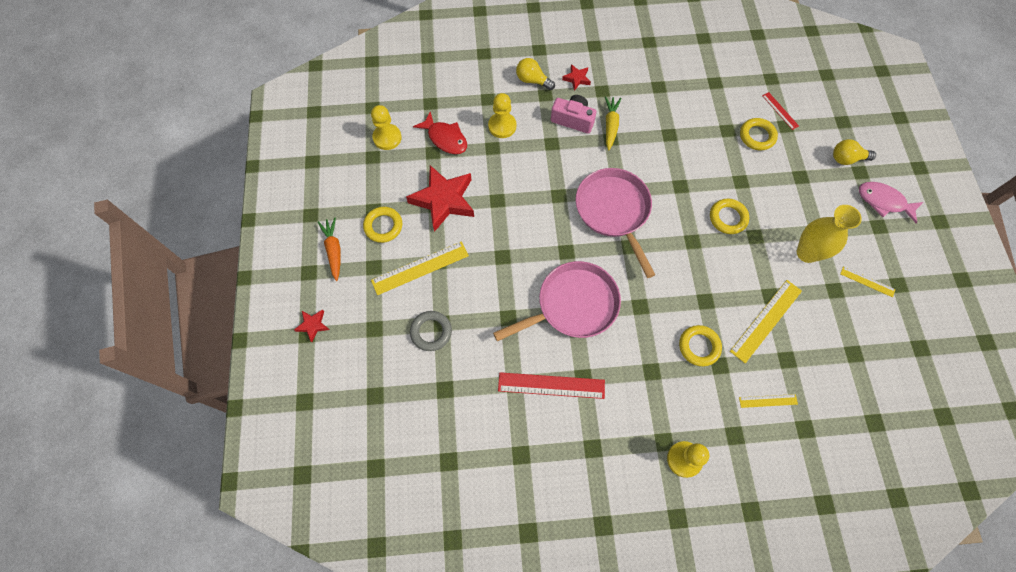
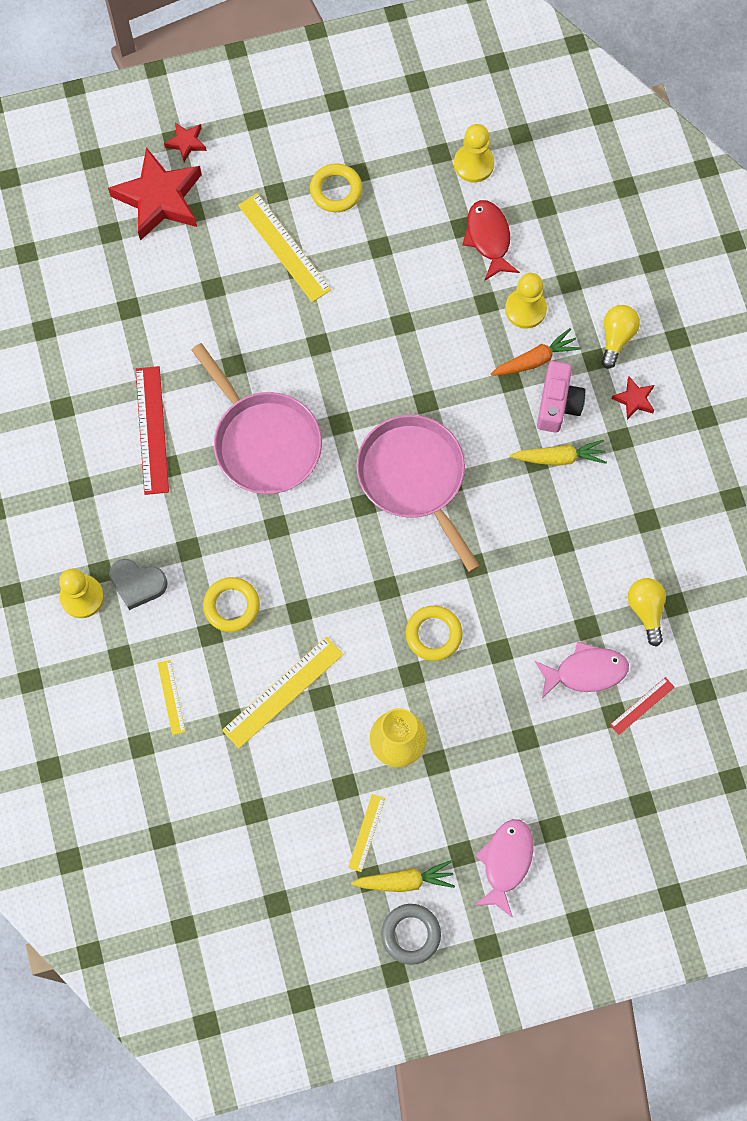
camera: 80 degrees right, 5 degrees up
orange carrot [318,217,341,281] -> orange carrot moved to [491,328,581,375]
red star [406,165,474,232] -> red star moved to [108,147,202,241]
grey ring [410,311,452,351] -> grey ring moved to [381,904,441,965]
red fish [413,112,467,154] -> red fish turned 135 degrees clockwise [462,200,520,281]
pink pan [575,168,655,278] -> pink pan turned 90 degrees counterclockwise [356,415,480,572]
yellow ruler [730,280,802,363] -> yellow ruler turned 75 degrees counterclockwise [222,637,343,748]
yellow ring [740,118,778,151] -> pink fish [535,641,629,699]
yellow light bulb [833,139,876,165] -> yellow light bulb moved to [628,578,666,647]
none -> grey heart [109,559,168,610]
none -> yellow carrot [351,860,455,892]

